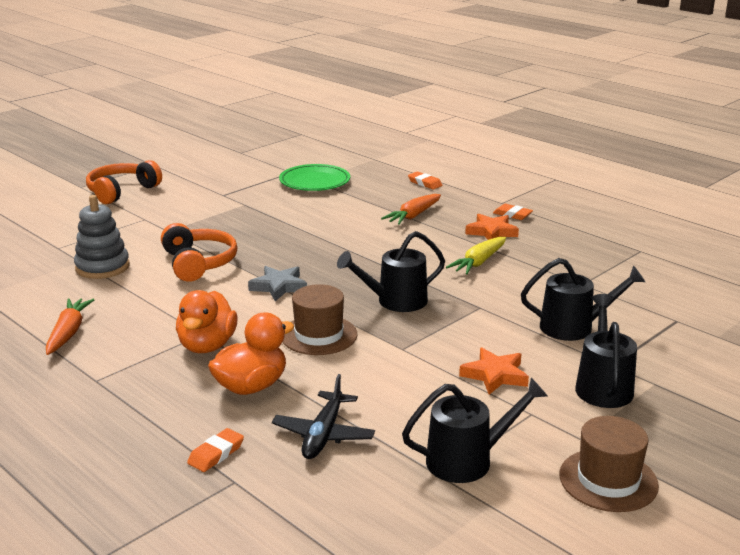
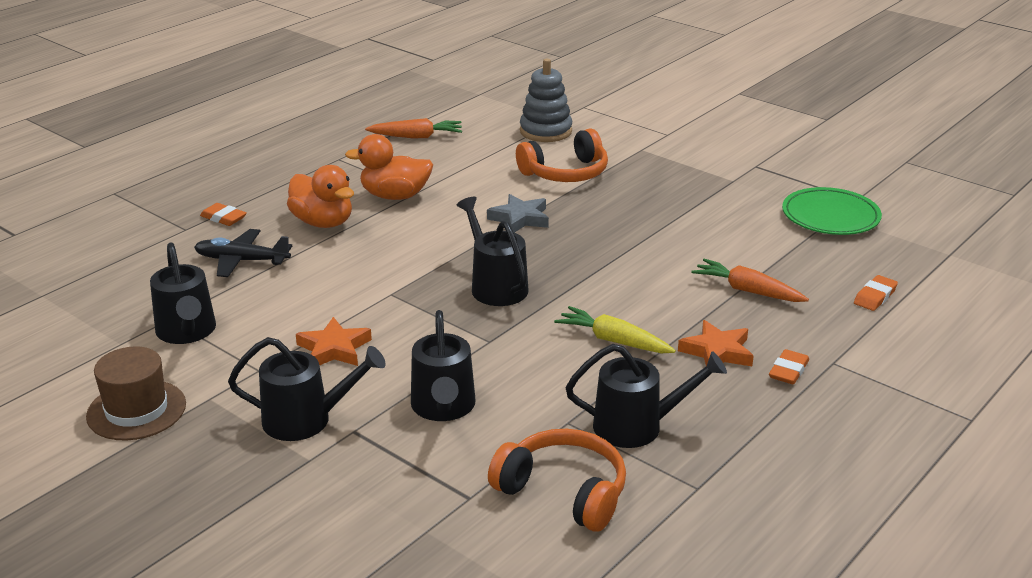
camera: 85 degrees right, 5 degrees up
orange headphones [86,160,162,204] -> orange headphones moved to [488,429,626,531]
brown hat [283,284,357,355] -> none
none -> black watering can [566,344,727,448]

